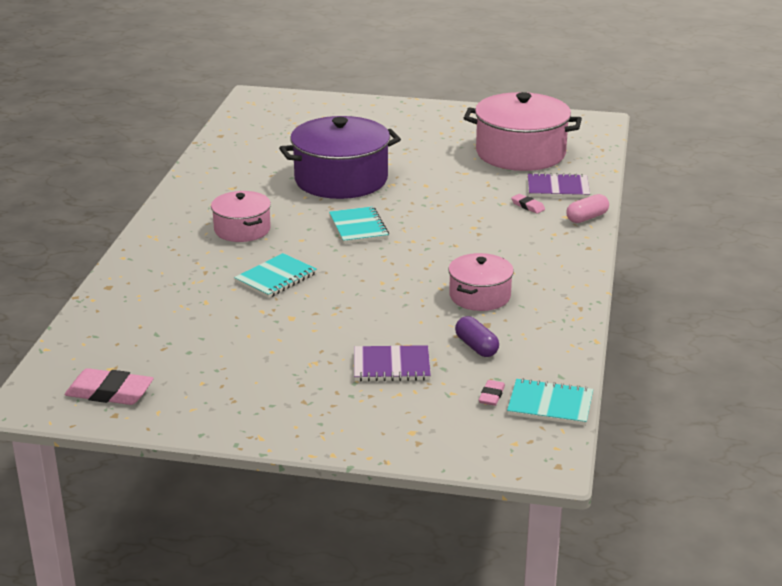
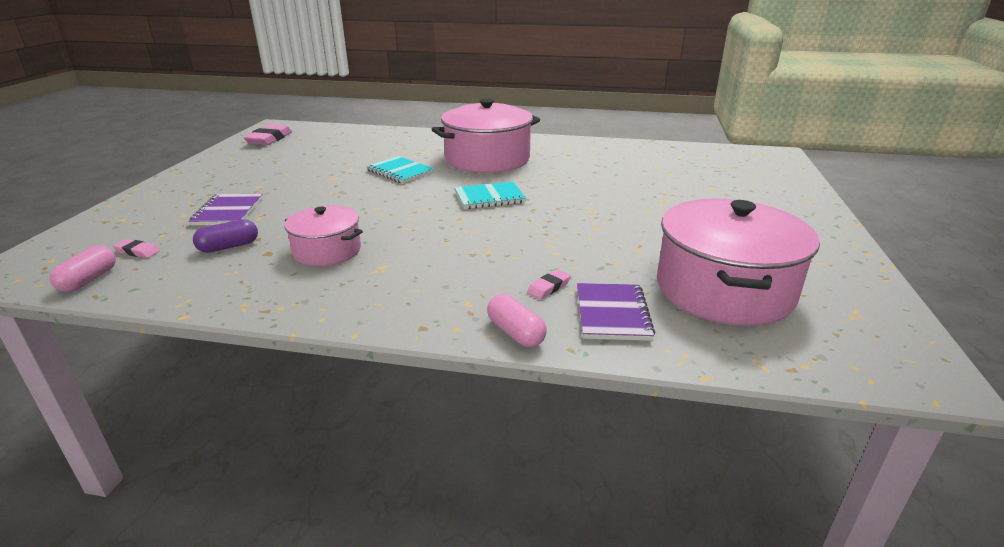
camera: 90 degrees right, 0 degrees up
pink pot [211,191,271,242] -> pink pot [432,99,540,173], size x1.78
purple pot [279,116,401,199] -> none
turquoise notebook [507,378,593,426] -> pink capsule [50,246,116,292]

